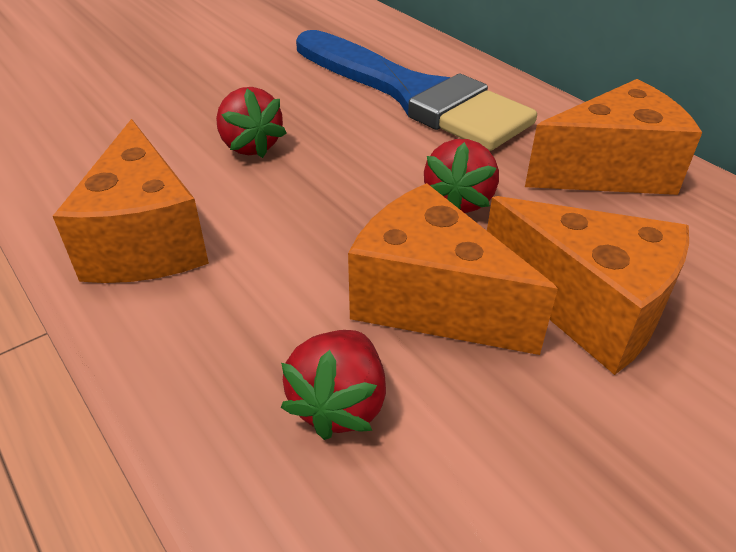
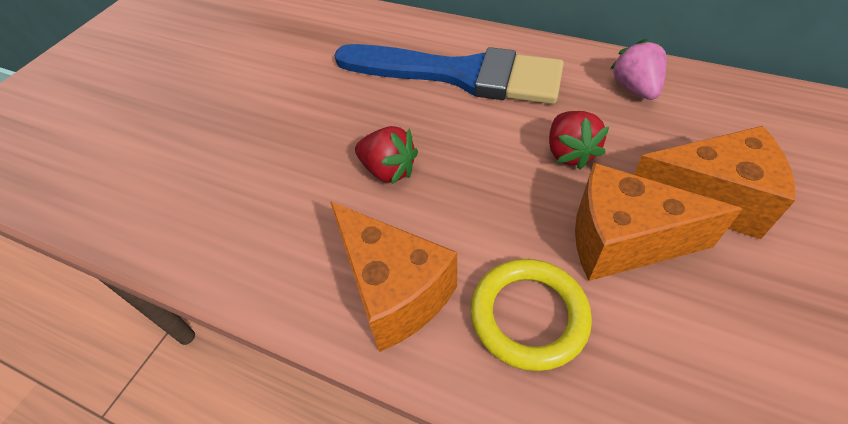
camera: 25 degrees left, 10 degrees up
red strawberry [281,330,386,440] -> none
orange cheese [525,79,702,195] -> pink strawberry [610,39,667,100]
none -> yellow ring [471,259,592,371]

